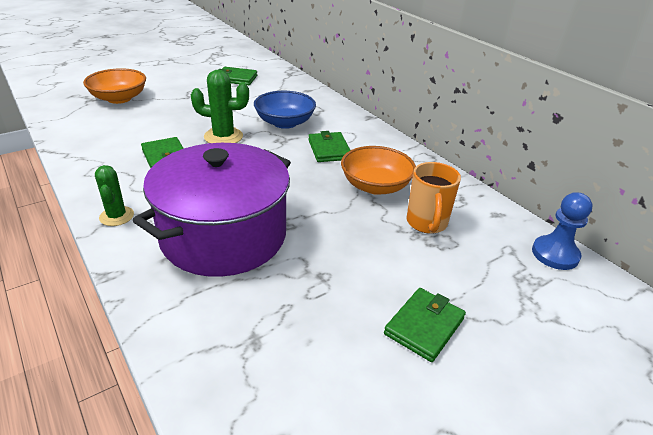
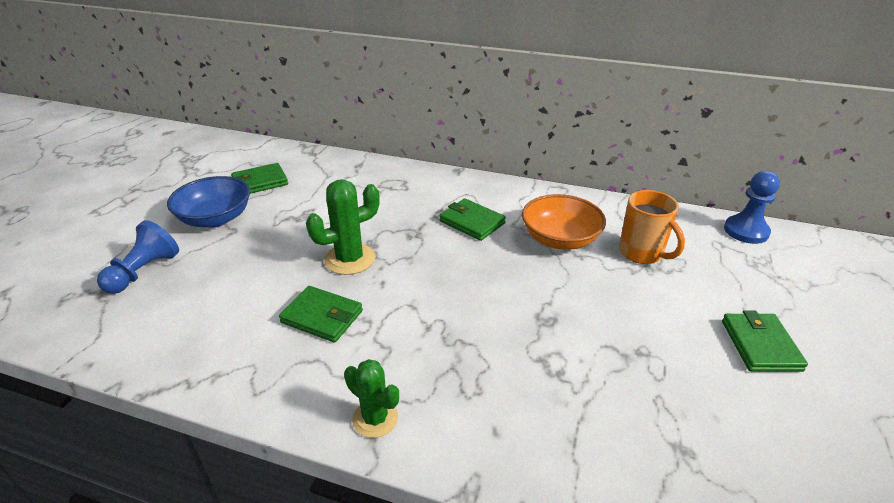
camera: 35 degrees left, 0 degrees up
orange bowl [83,68,146,104] -> blue pawn [97,220,179,294]
purple pot [133,143,291,277] -> none
blue bowl [254,91,316,129] -> blue bowl moved to [167,176,250,228]

